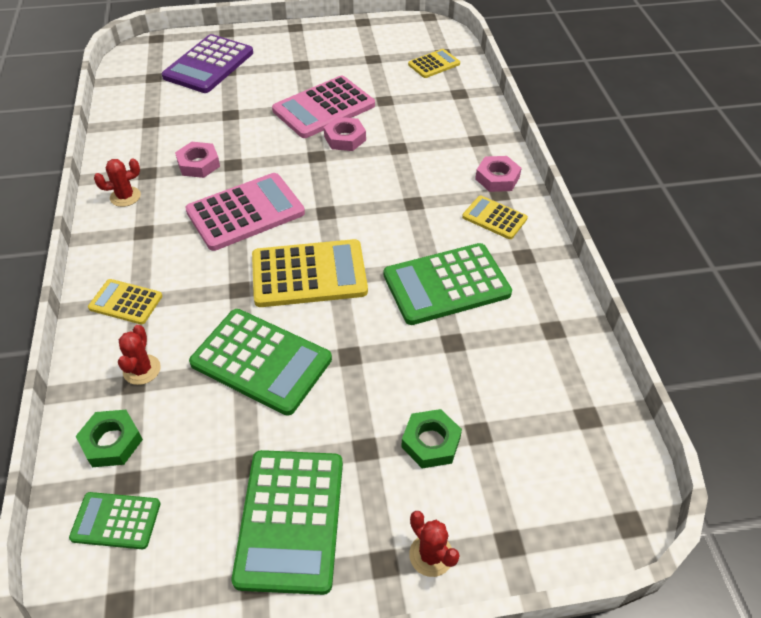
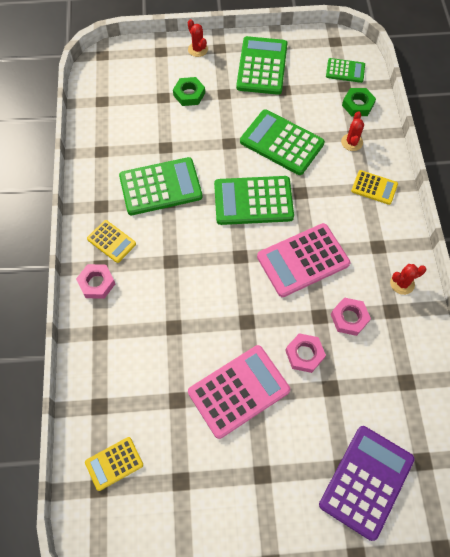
camera: 175 degrees left, 15 degrees up
yellow calculator [252,239,368,307] -> green calculator [214,176,294,225]
pink nut [324,117,366,151] -> pink nut moved to [285,333,326,373]

